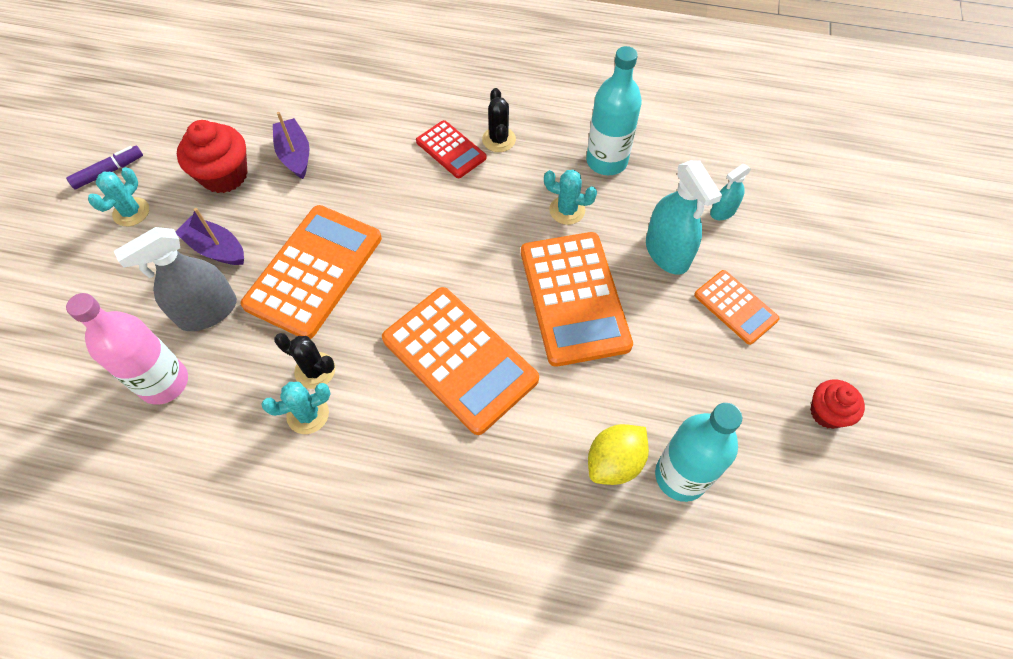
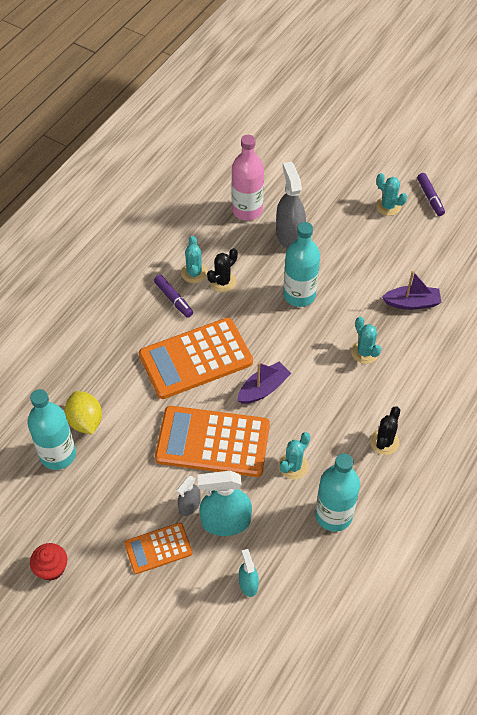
camera: 110 degrees right, 5 degrees down
purple boat [175,208,244,265] -> purple boat moved to [237,361,291,404]
red cupcake [177,120,247,193] -> none
orange calculator [241,205,382,339] -> turquoise bottle [283,222,320,307]
red calculator [416,120,487,178] -> none
black cactus [482,88,516,152] -> black cactus turned 75 degrees counterclockwise [370,406,400,455]
none -> purple marker [154,275,193,318]
none -> grey spray bottle [177,476,201,516]
none -> turquoise cactus [351,317,381,364]

